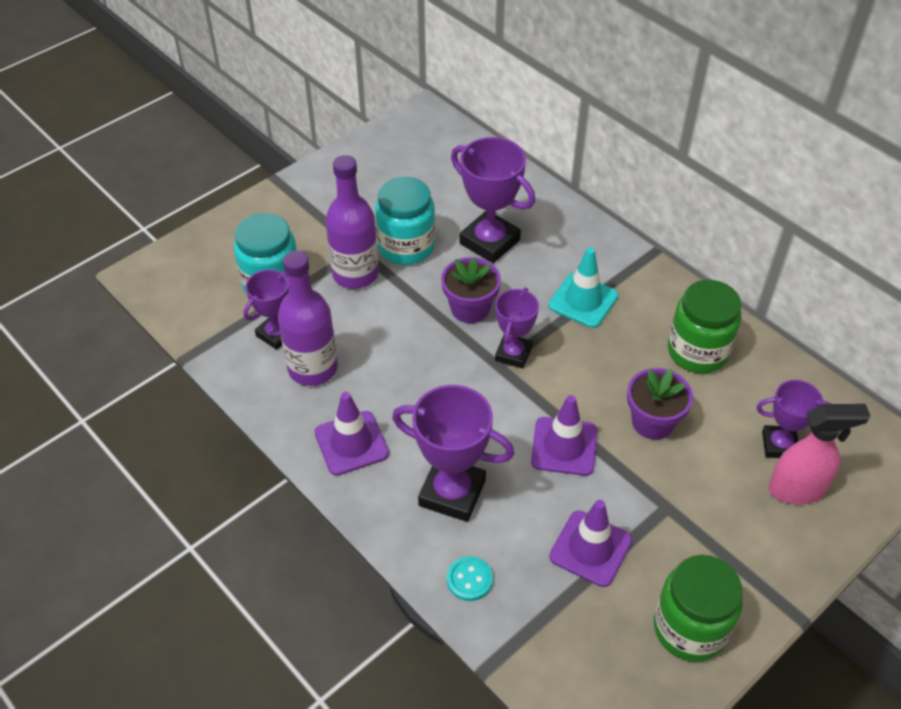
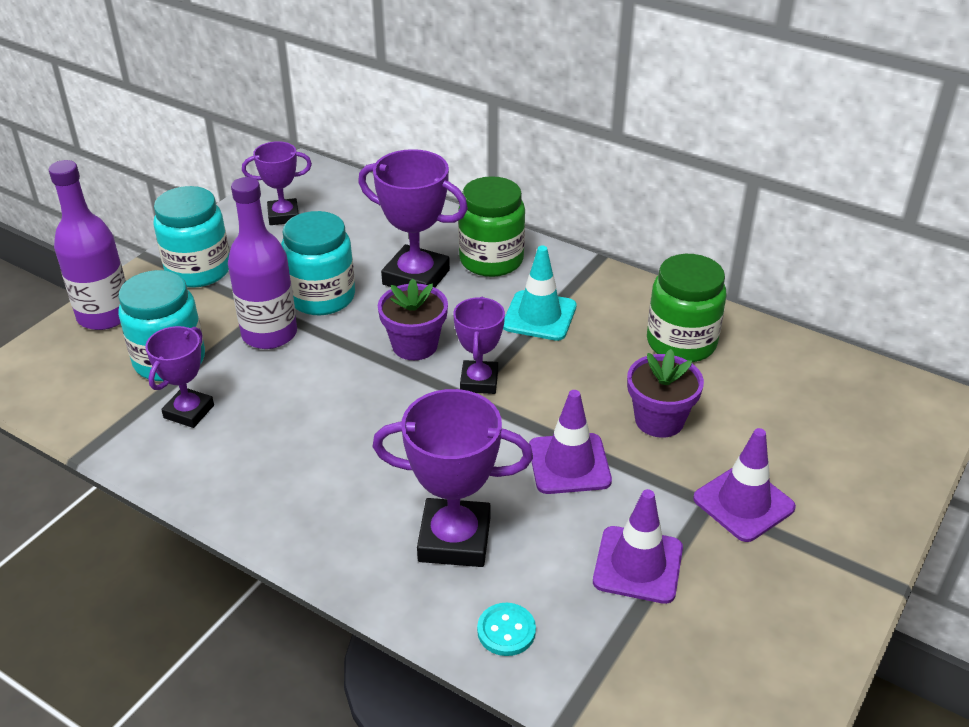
camera: 15 degrees left, 10 degrees down
purple bottle [278,251,338,386] -> purple bottle moved to [49,160,126,330]
purple traffic cone [315,392,389,476] -> purple traffic cone moved to [693,428,796,542]
green jar [654,555,743,662] -> green jar moved to [458,176,525,277]
purple trophy [756,380,831,458] -> purple trophy moved to [242,141,312,225]
pink spray bottle [768,404,870,504] -> none
none -> turquoise jar [153,186,229,288]

